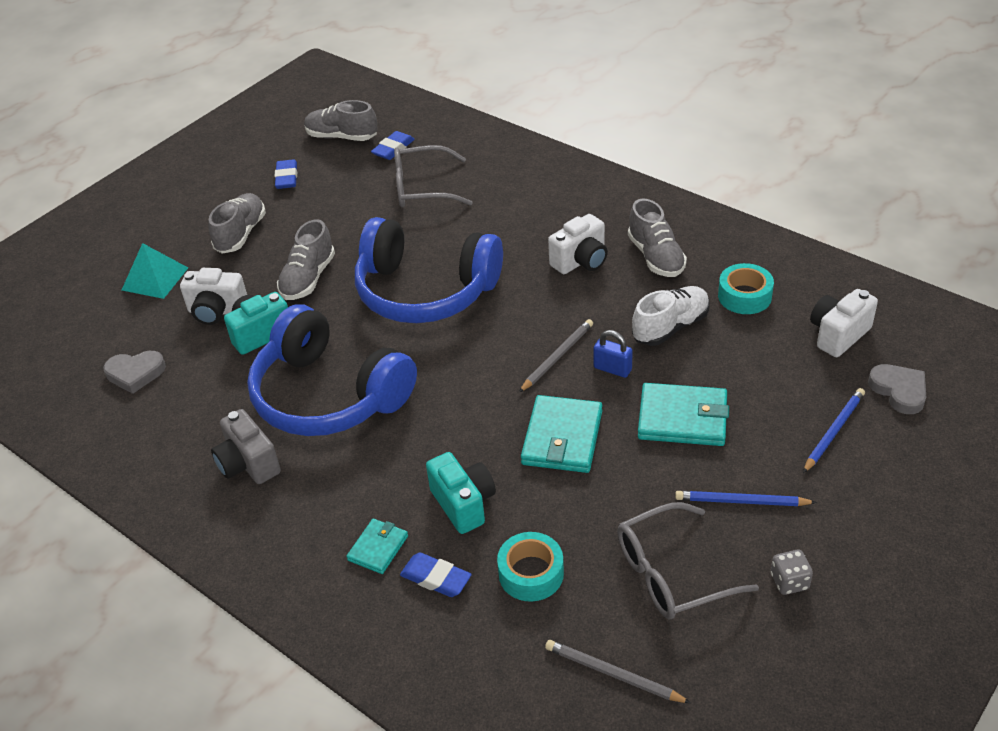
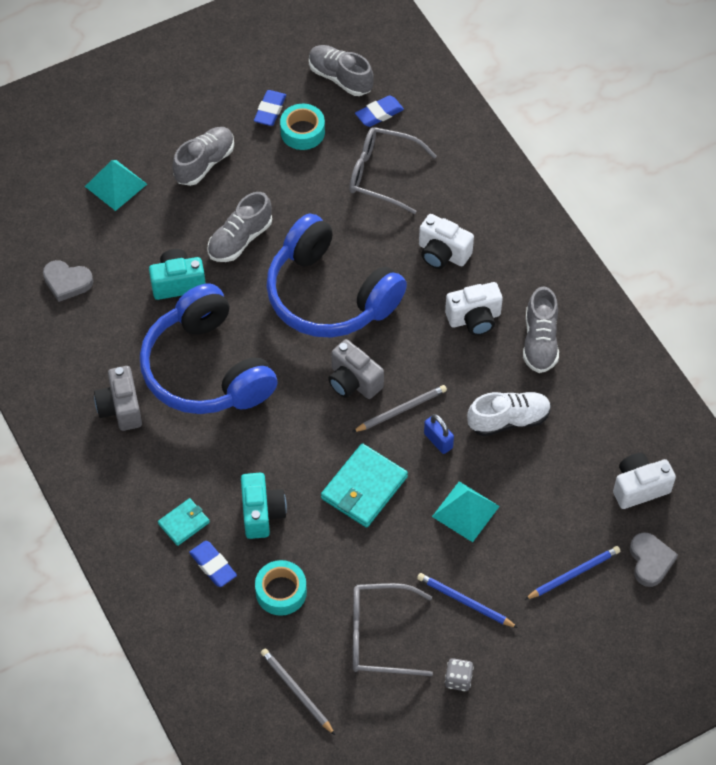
camera: 20 degrees right, 15 degrees up
white camera [180,268,247,325] -> white camera moved to [419,214,474,269]
turquoise wallet [638,383,729,446] -> turquoise pyramid [432,481,500,542]
turquoise tape [718,263,774,314] -> turquoise tape moved to [280,104,325,150]
none -> grey camera [328,339,384,399]

